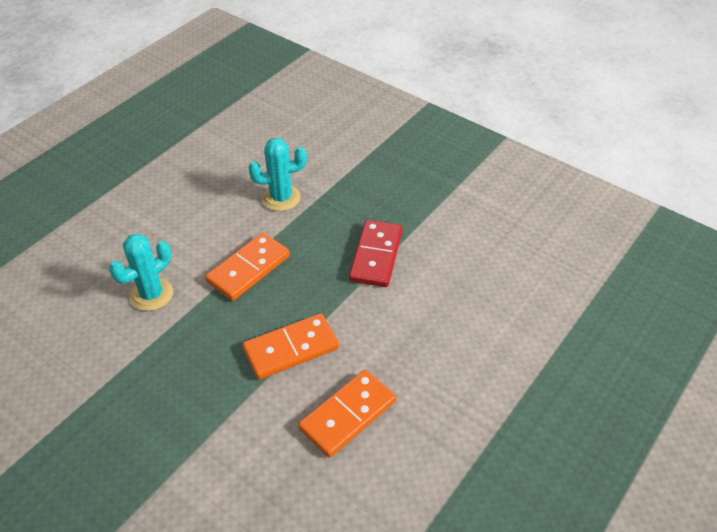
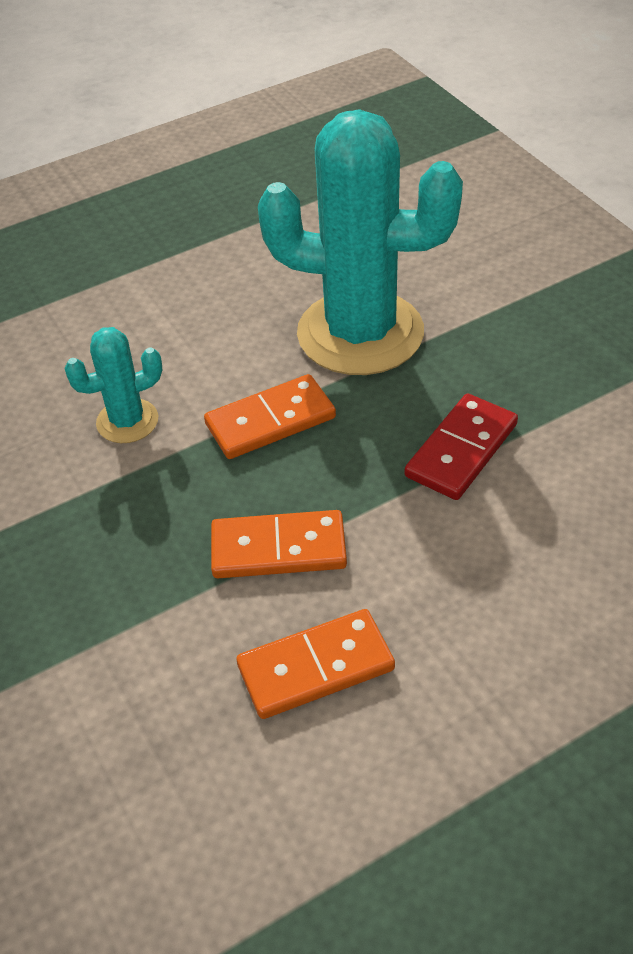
camera: 25 degrees right, 0 degrees up
turquoise cactus [248,138,307,211] -> turquoise cactus [258,109,463,375], size x2.16

